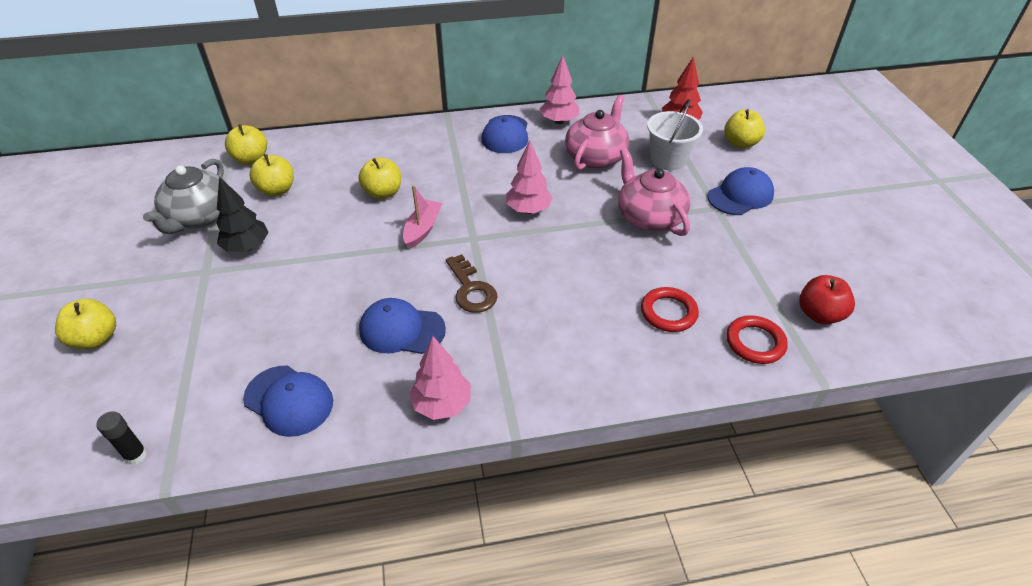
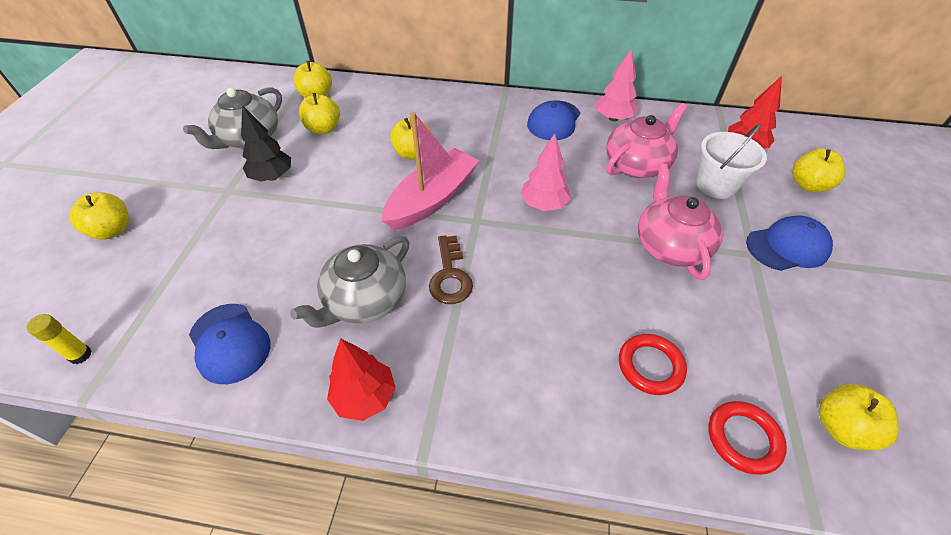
camera: 20 degrees right, 5 degrees up
black glue stick [96,411,148,465] -> yellow glue stick [26,314,92,364]
blue cap [359,298,446,354] -> grey teapot [290,236,409,328]
pink boat [403,185,442,249] -> pink boat [382,112,479,230], size x1.77
pink tree [409,336,471,420] -> red tree [327,338,396,421]
red apple [799,275,855,324] -> yellow apple [819,384,899,451]

